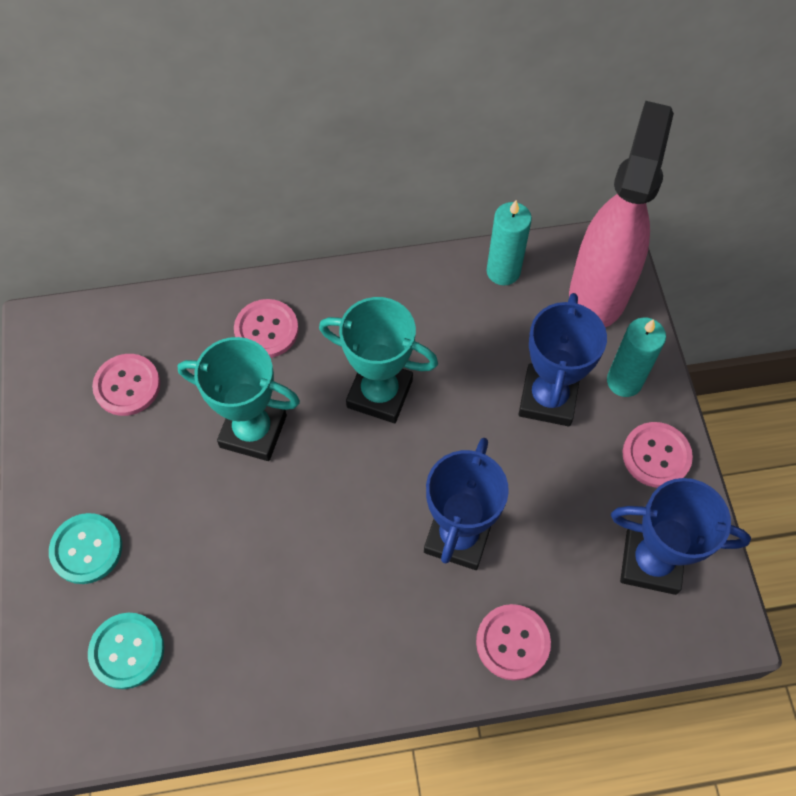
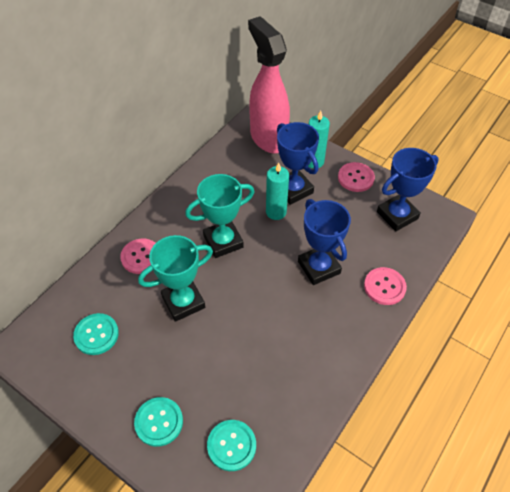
camera: 45 degrees left, 10 degrees down
pink button [92,354,160,416] -> turquoise button [73,313,119,355]
turquoise candle [486,200,532,285] -> turquoise candle moved to [266,162,289,220]

